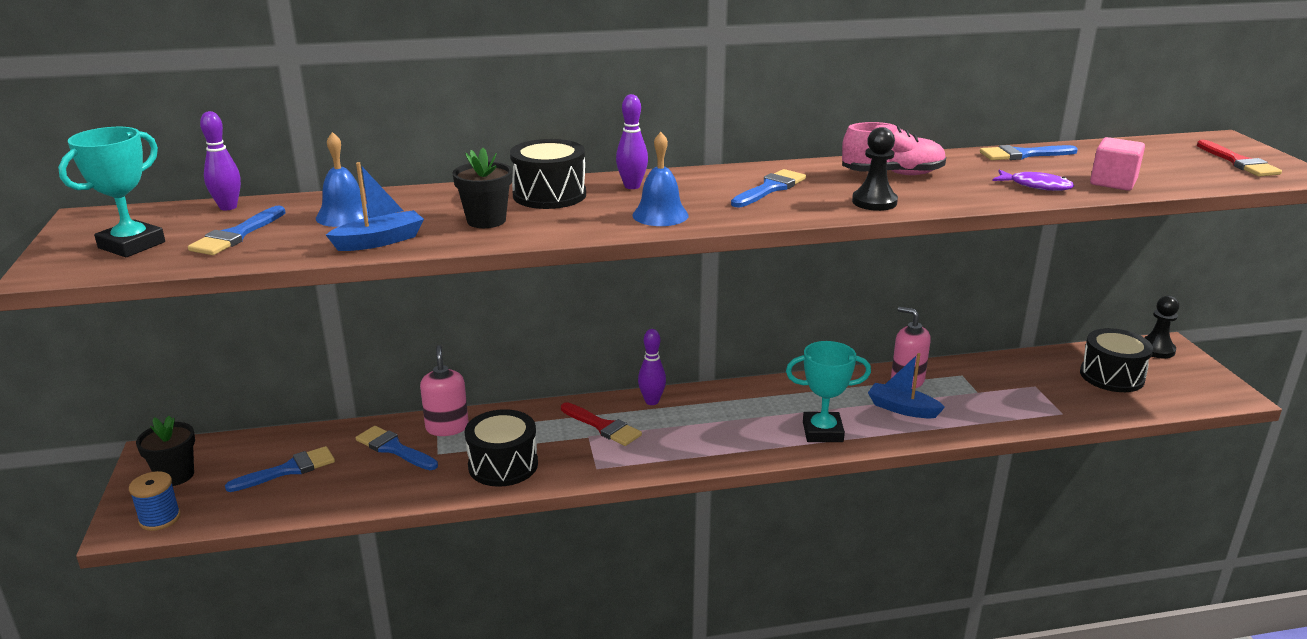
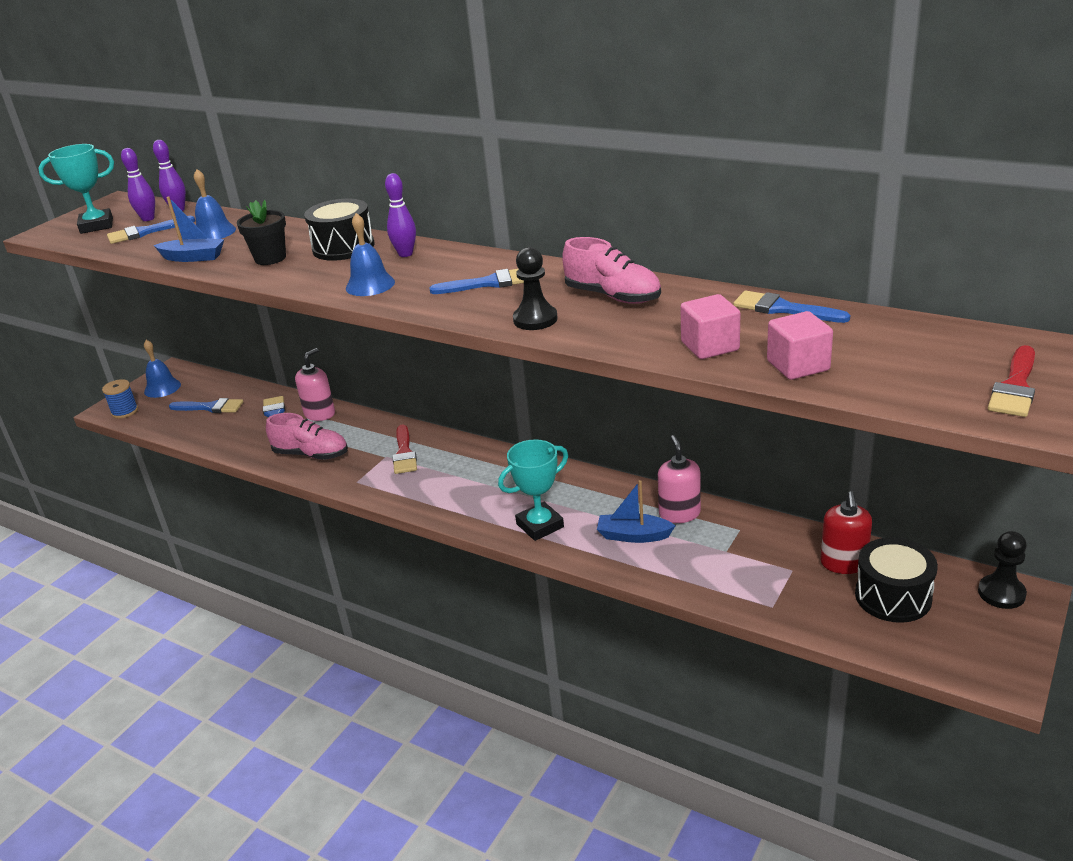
camera: 45 degrees right, 5 degrees up
black flower pot [136,416,195,486] -> blue bell [144,340,181,398]
black drum [465,409,538,487] -> pink shoe [266,413,348,460]
purple bowling pin [638,329,666,405] -> purple bowling pin moved to [121,148,155,221]
turquoise trophy [786,341,871,442] -> turquoise trophy turned 75 degrees counterclockwise [498,439,568,541]
blue boat [868,353,945,418] -> blue boat turned 60 degrees counterclockwise [597,480,676,543]
purple fish [992,169,1074,191] -> pink cube [680,294,740,359]
none -> red soap dispenser [821,491,872,574]

